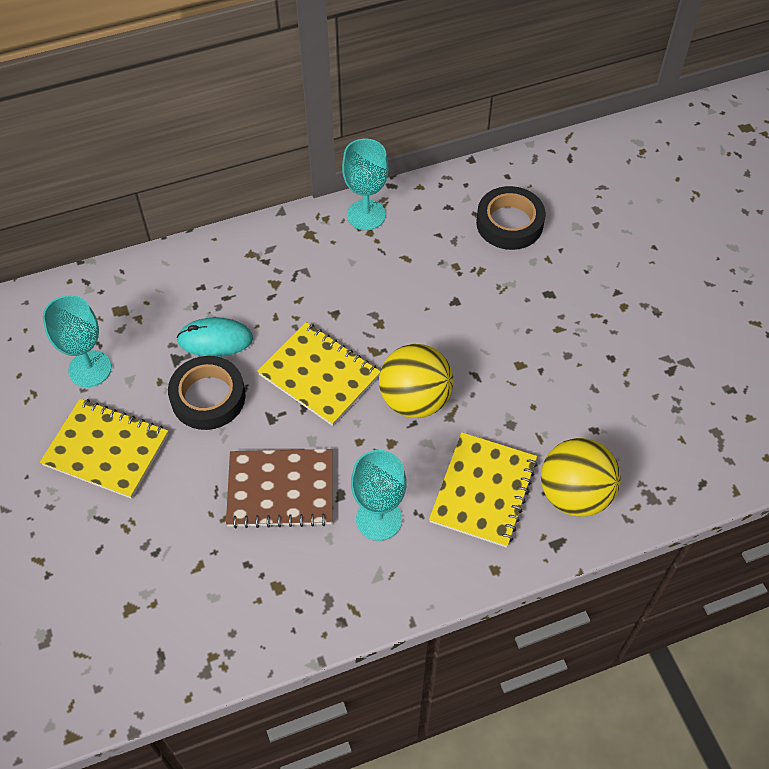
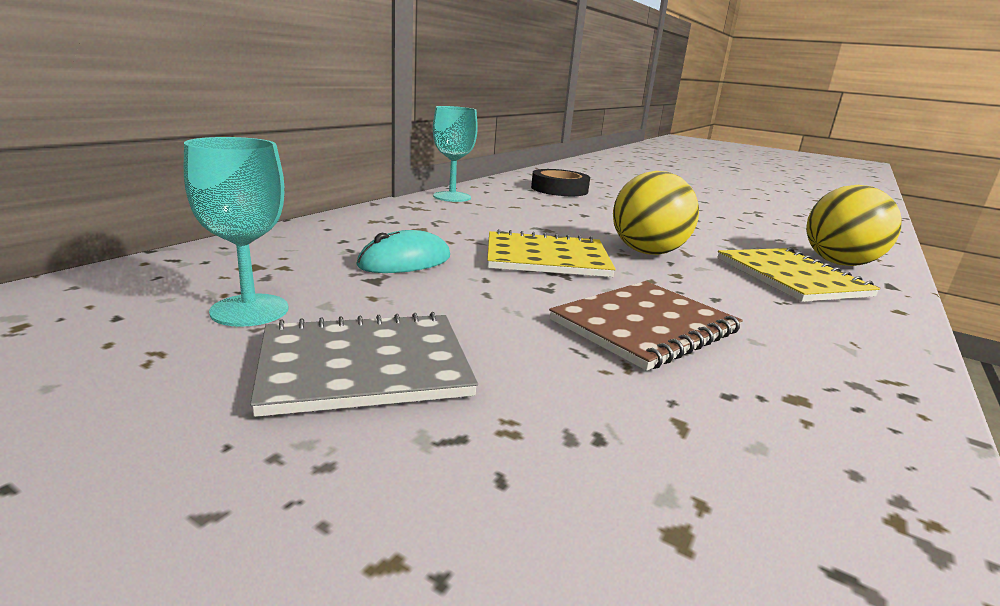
camera: 40 degrees left, 35 degrees down
yellow notebook [40,399,169,499] -> grey notebook [250,312,478,417]
black tape [168,356,246,430] -> none
turquoise goblet [351,450,406,541] -> none

